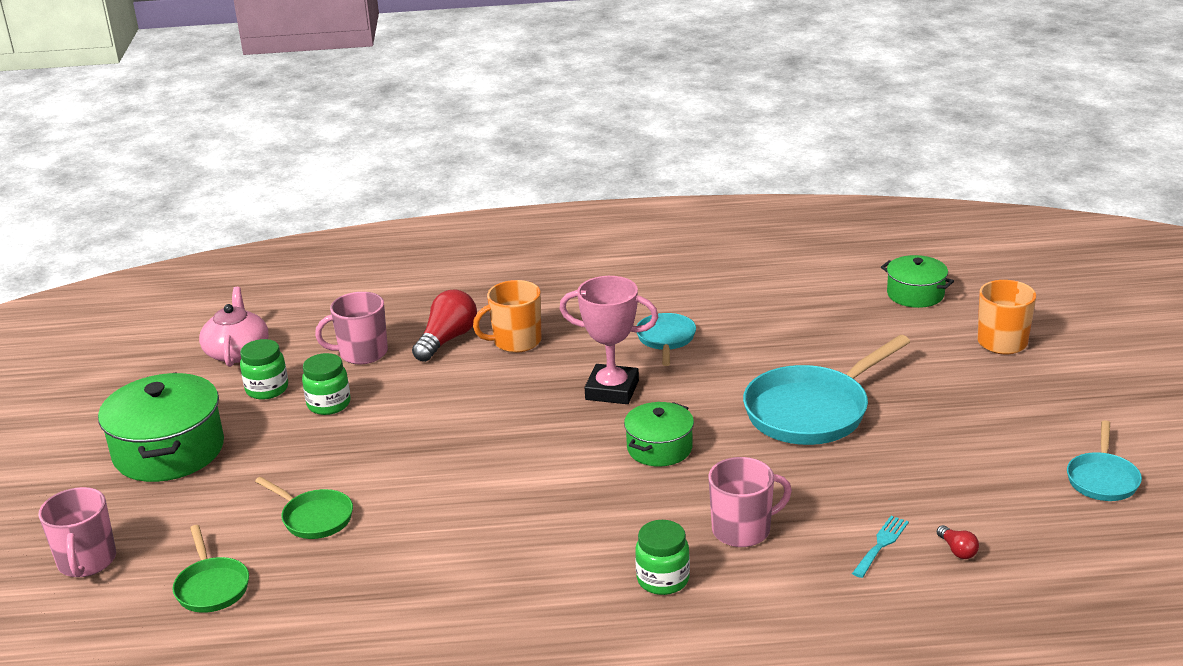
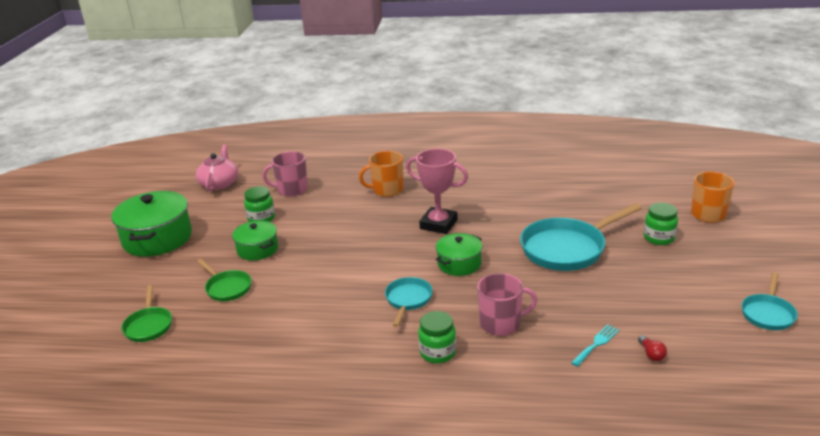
camera: 10 degrees right, 0 degrees up
pink mug [39,487,116,577] -> none
green jar [240,339,288,400] -> green jar moved to [644,202,678,245]
red light bulb [412,289,477,362] -> none
turquoise pan [637,313,696,366] -> turquoise pan moved to [385,277,433,327]
green pot [881,255,954,308] -> green pot moved to [232,221,278,261]

